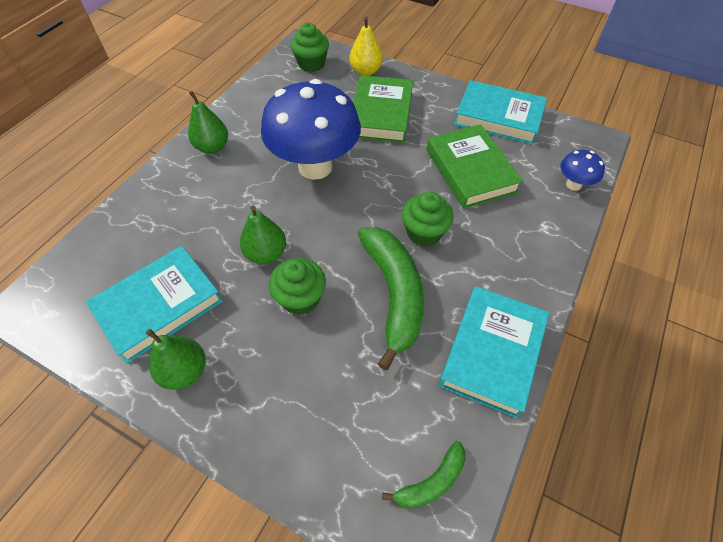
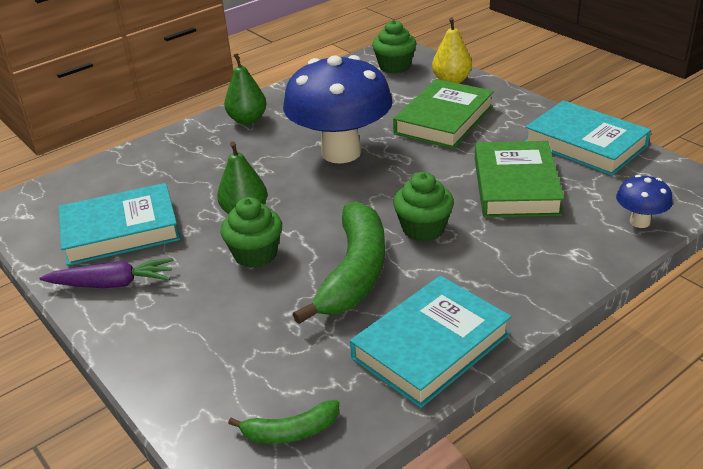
camera: 25 degrees right, 20 degrees down
green pear [146,329,206,390] -> purple carrot [40,258,174,288]

